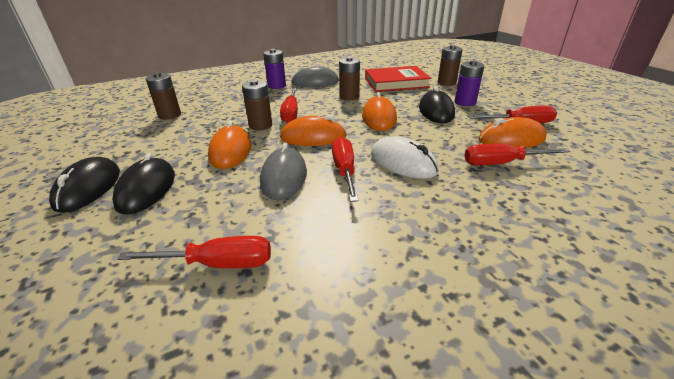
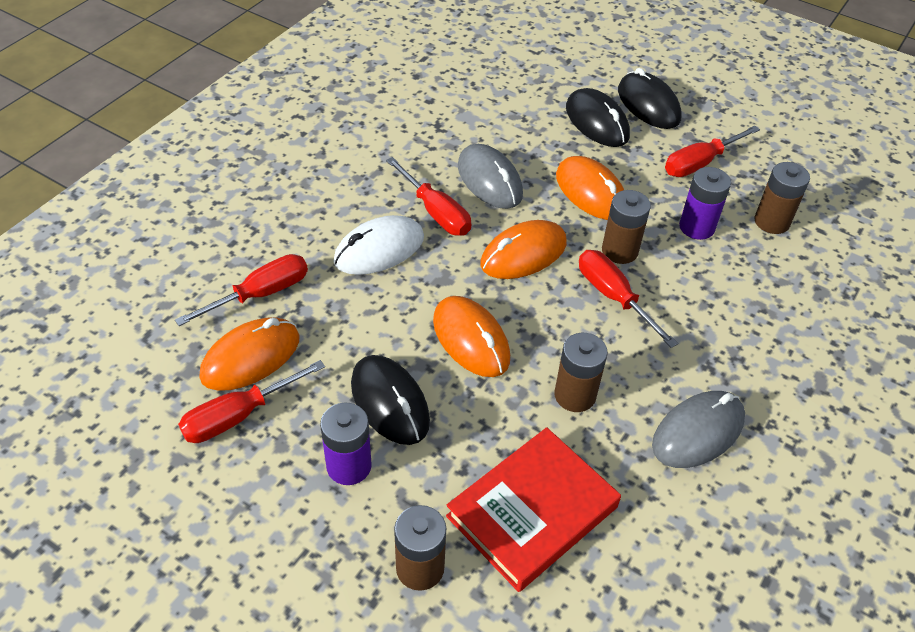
camera: 145 degrees right, 15 degrees up
red screwdriver [117,236,271,268] -> red screwdriver moved to [665,126,760,177]
purple battery [263,49,286,89] -> purple battery moved to [679,167,731,240]
white mouse [371,136,439,179] -> white mouse turned 45 degrees counterclockwise [333,215,424,275]

